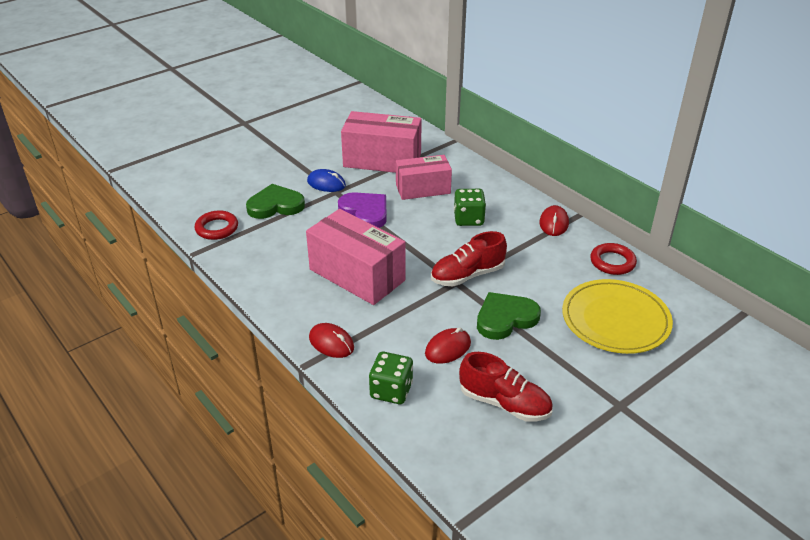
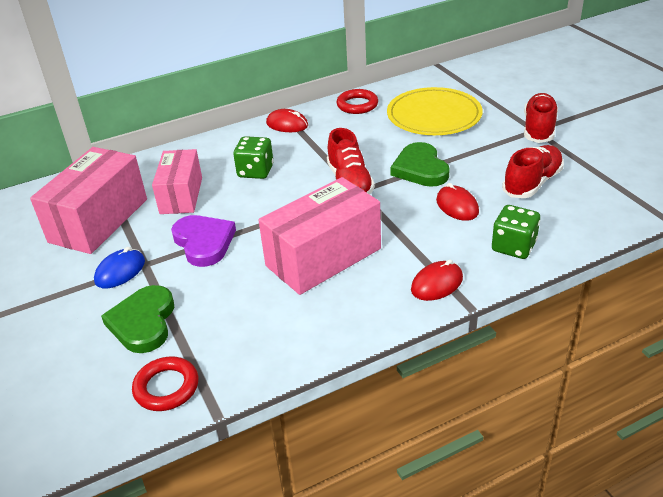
camera: 75 degrees left, 0 degrees up
purple heart [338,192,387,228] -> purple heart turned 90 degrees clockwise [171,215,236,267]
none -> red shoe [524,93,558,143]

